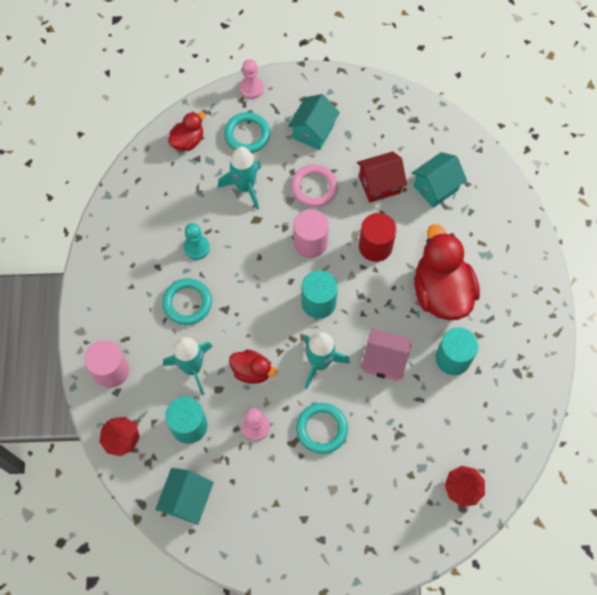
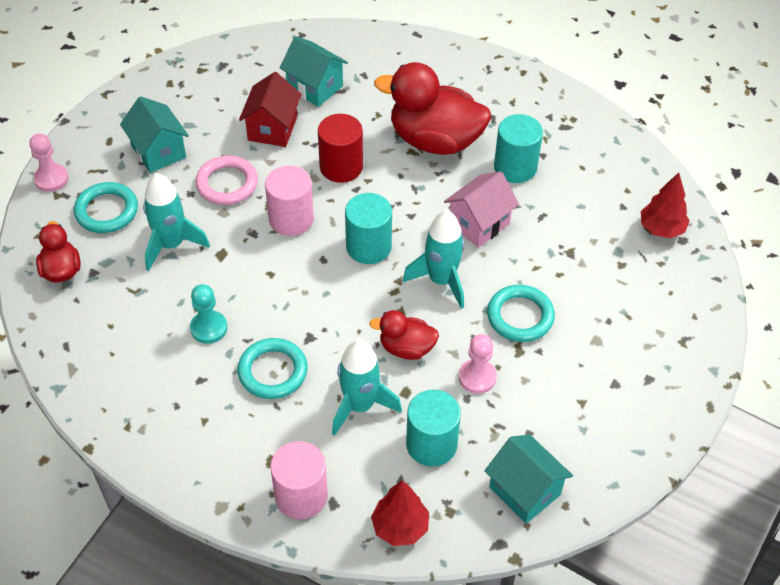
camera: 60 degrees left, 15 degrees down
red duck [229,350,278,384] -> red duck turned 135 degrees counterclockwise [369,310,439,360]
turquoise house [412,152,467,208] -> turquoise house turned 45 degrees counterclockwise [280,36,348,107]

